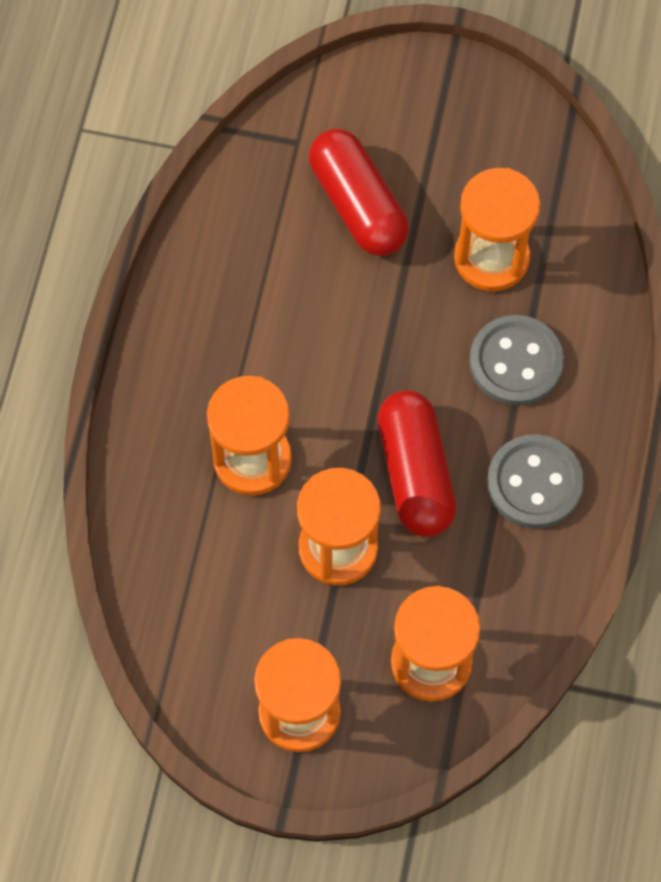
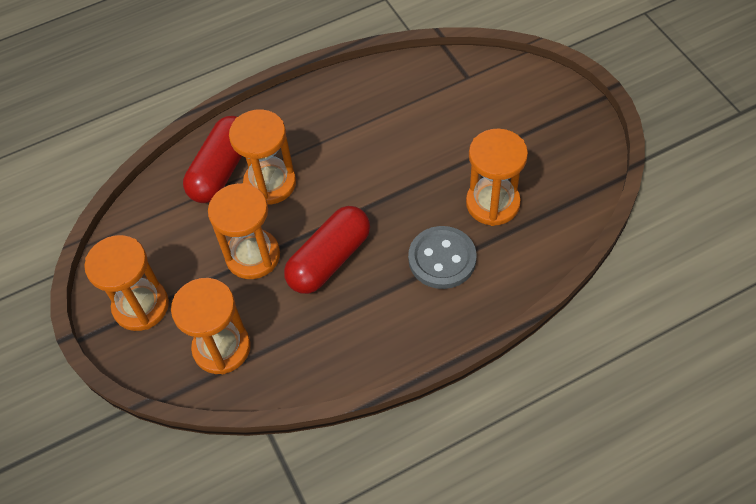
camera: 55 degrees right, 10 degrees down
red capsule [309,129,409,256] -> red capsule moved to [183,116,242,203]
grey button [487,434,584,529] -> none

